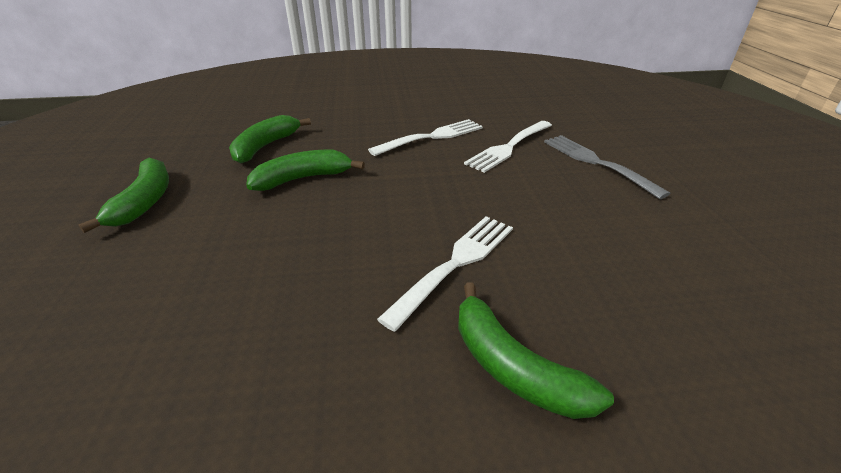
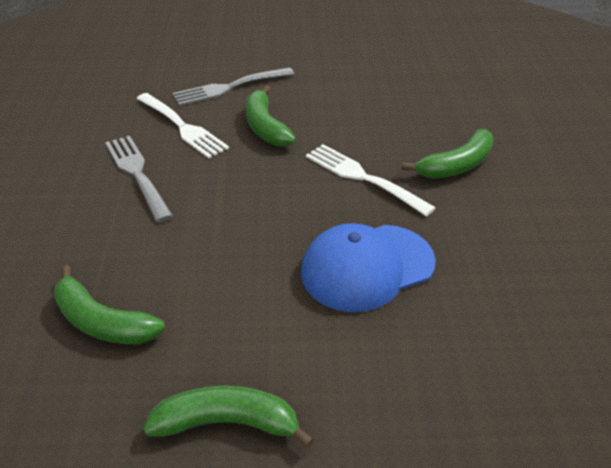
camera: 85 degrees left, 5 degrees up
green banana [246,150,365,191] -> green banana moved to [246,85,296,147]
white fork [368,119,483,156] -> grey fork [105,136,173,222]
none -> blue cap [301,223,436,312]

